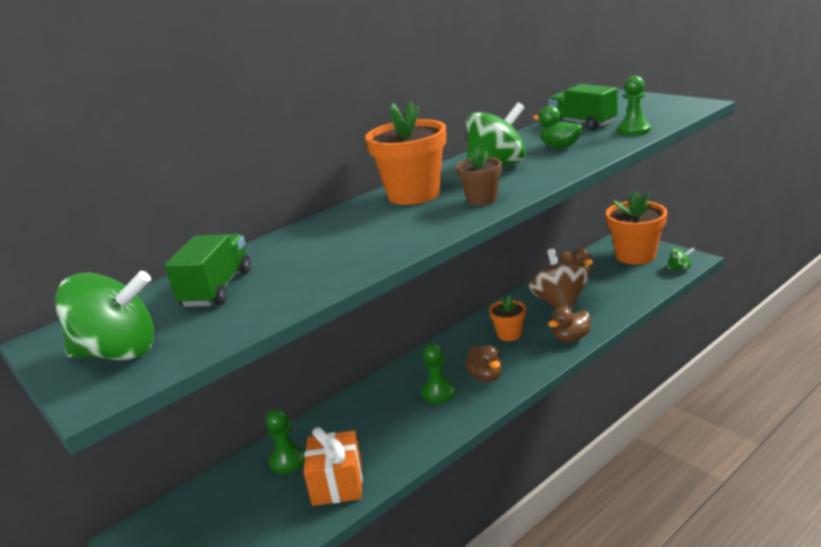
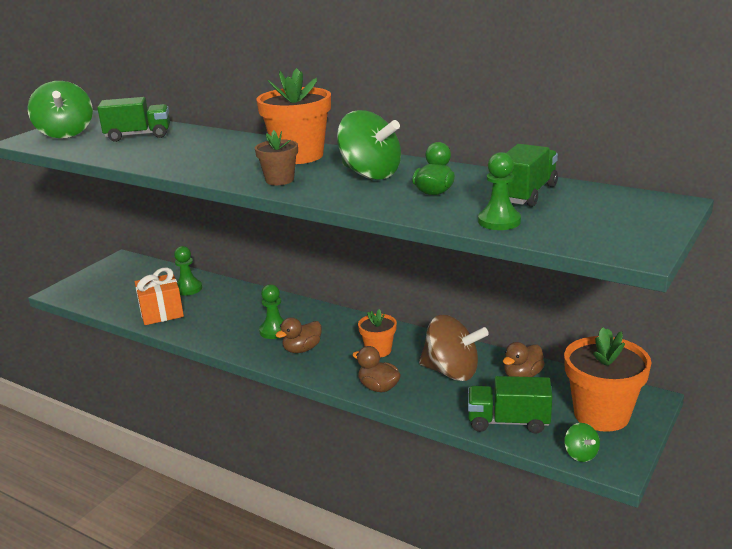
camera: 70 degrees right, 0 degrees up
brown spinning top [529,249,589,310] -> brown spinning top turned 45 degrees clockwise [419,315,489,381]
none -> green truck [468,376,553,434]

